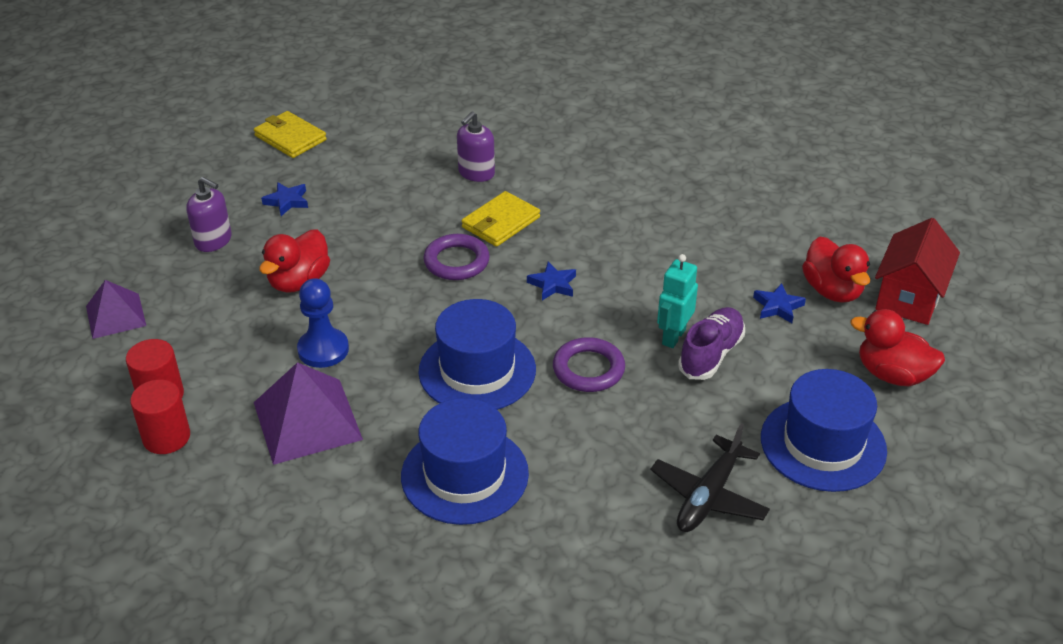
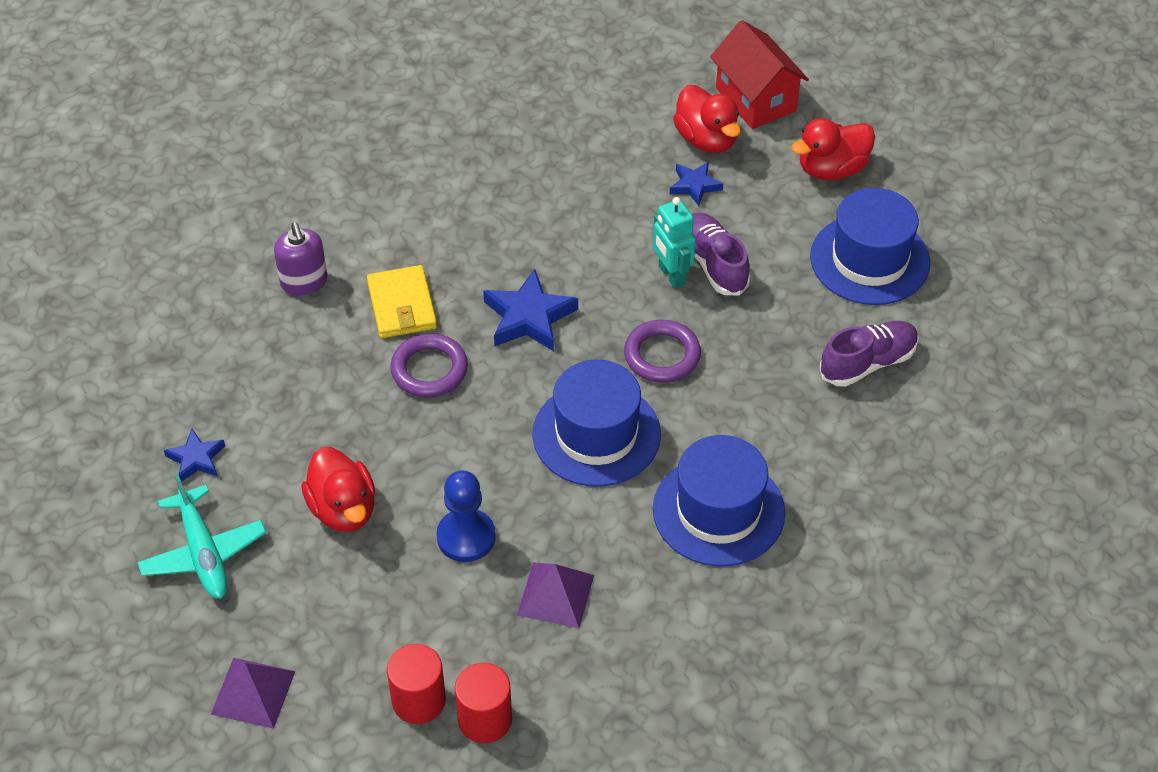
camera: 55 degrees left, 10 degrees up
purple soap dispenser [186,177,232,252] -> turquoise plane [137,474,266,599]
yellow wallet [254,111,327,158] -> none
purple pyramid [254,362,363,465] -> purple pyramid [517,562,594,628], size x0.64
blue star [527,262,576,300] -> blue star [483,269,578,351], size x1.69
black plane [651,423,770,532] -> purple shoe [820,321,919,387]
red duck [802,236,870,303] -> red duck turned 45 degrees clockwise [673,85,741,153]

